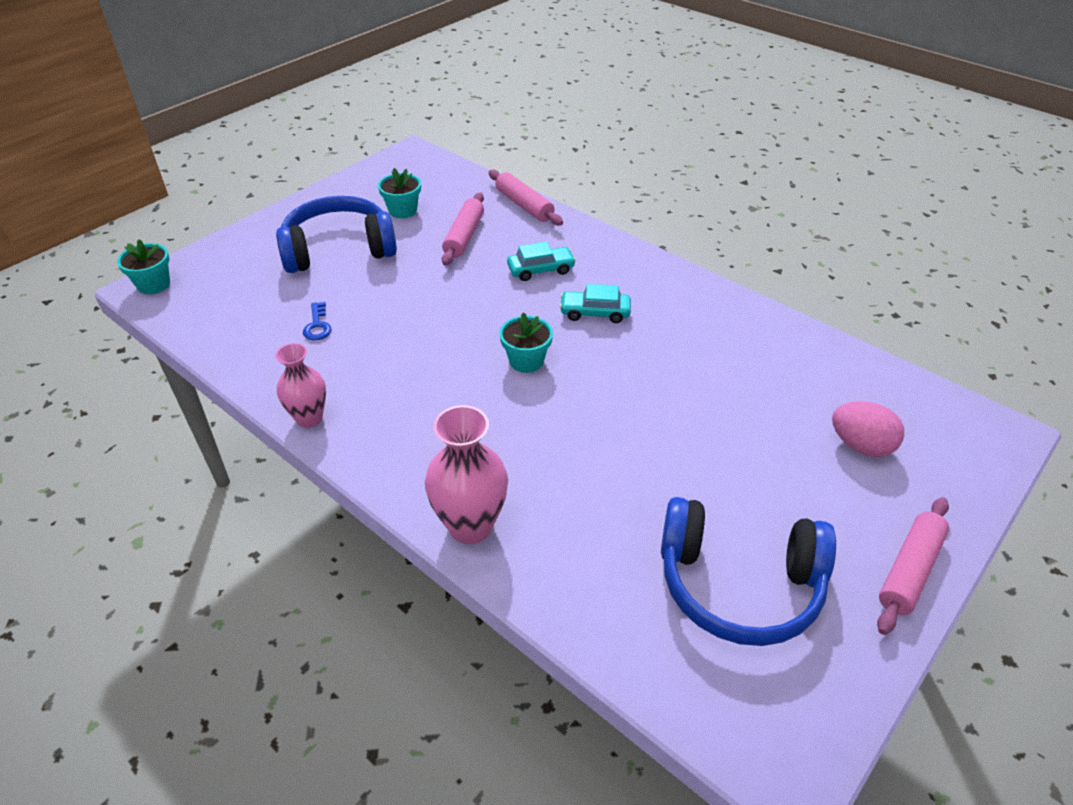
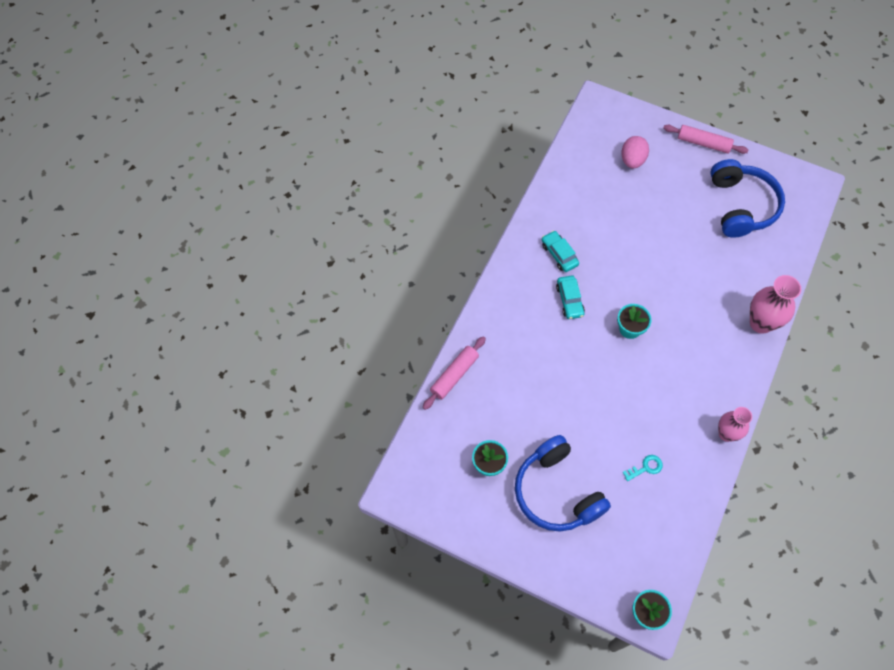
camera: 105 degrees left, 20 degrees up
blue key [303,302,332,341] -> turquoise key [623,455,663,481]
pink rolling pin [442,192,484,266] -> none
turquoise car [507,242,576,281] -> turquoise car moved to [542,231,579,272]

